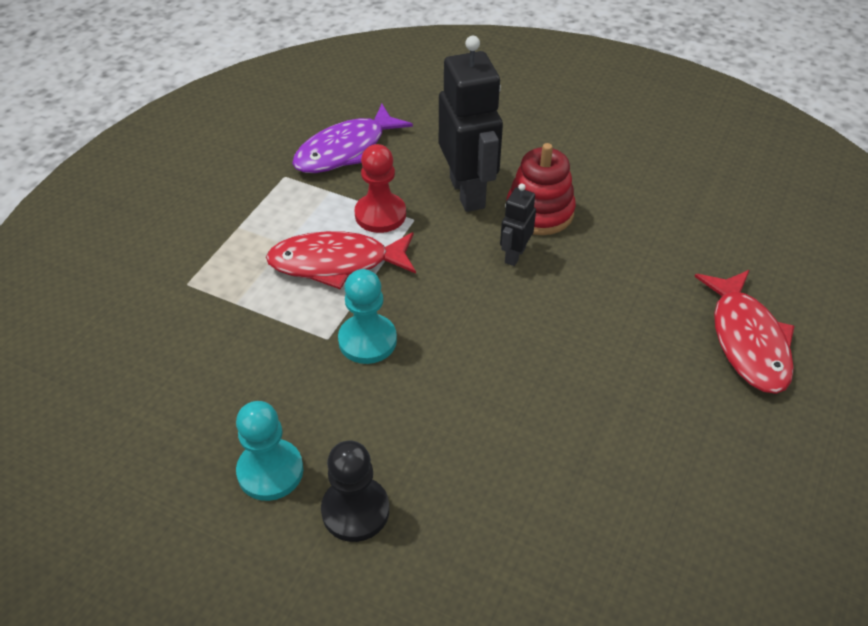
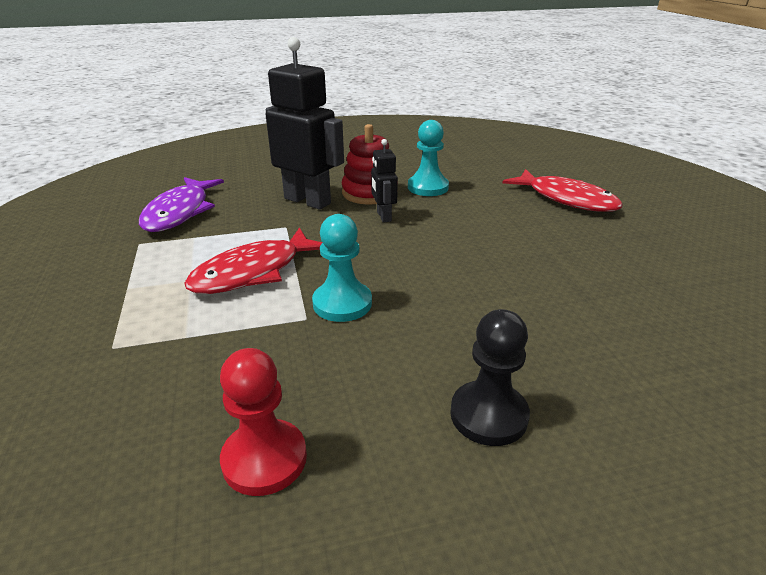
camera: 40 degrees left, 15 degrees down
turquoise pawn [236,401,303,501] -> turquoise pawn moved to [408,120,449,196]
red pawn [355,144,406,233] -> red pawn moved to [220,348,307,496]

